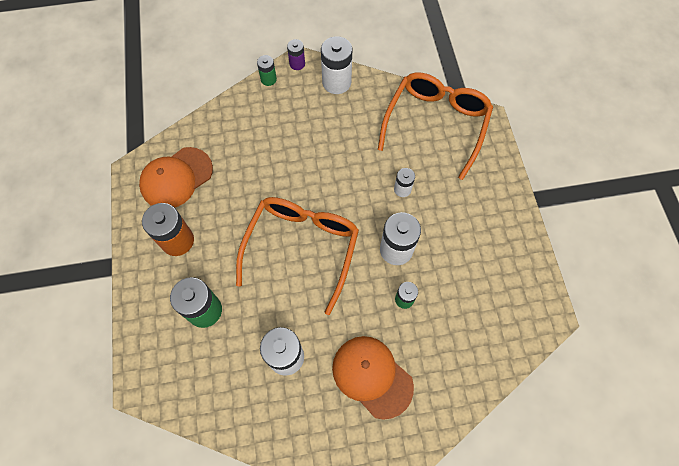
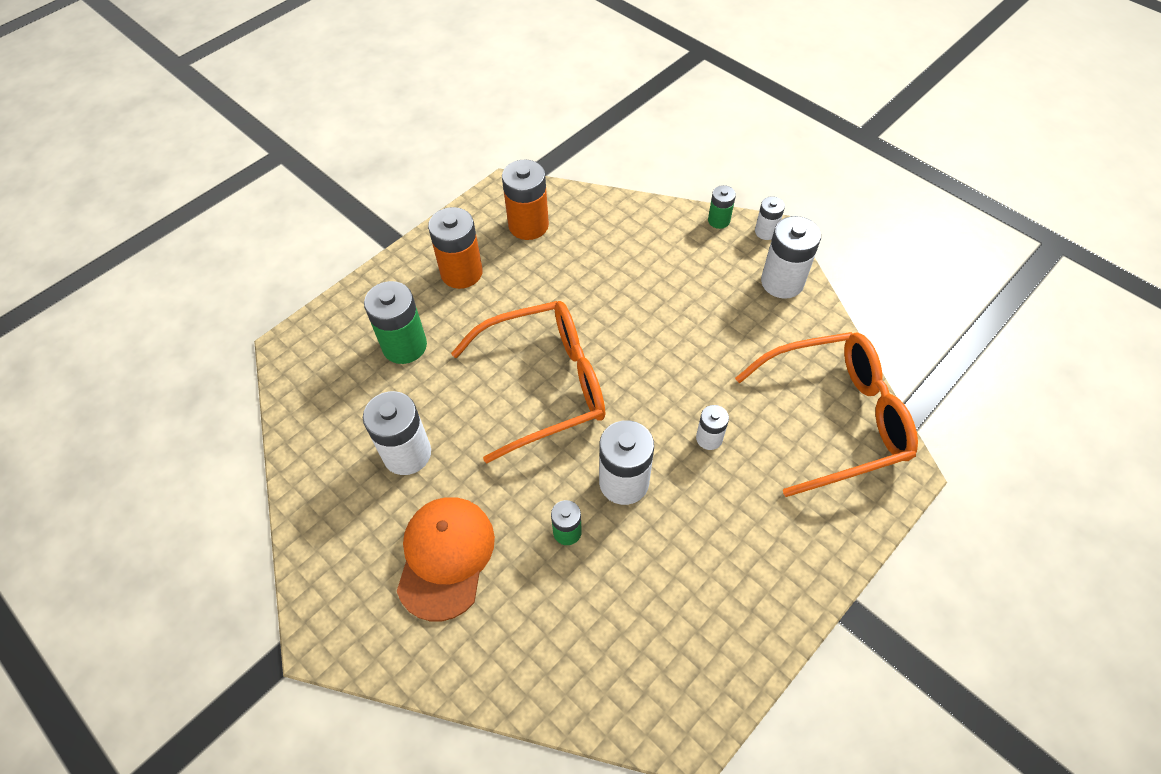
camera: 55 degrees right, 10 degrees down
orange cap [139,147,213,207] -> orange battery [502,159,549,240]
purple battery [287,39,305,70] -> white battery [755,196,785,240]

